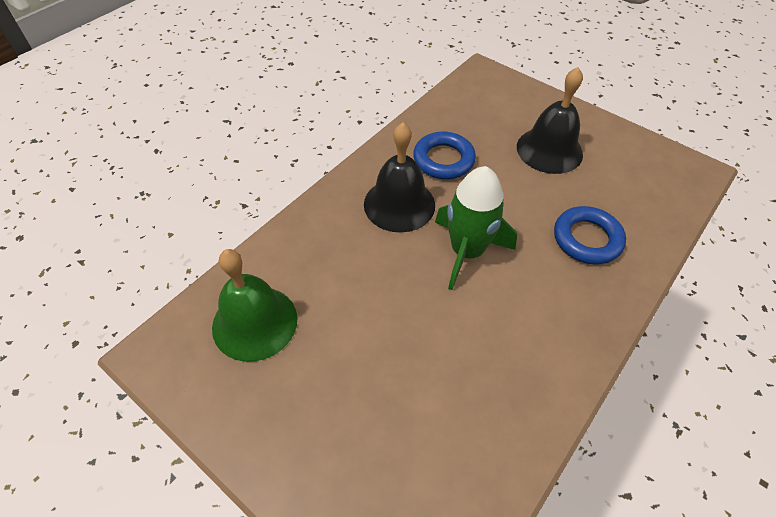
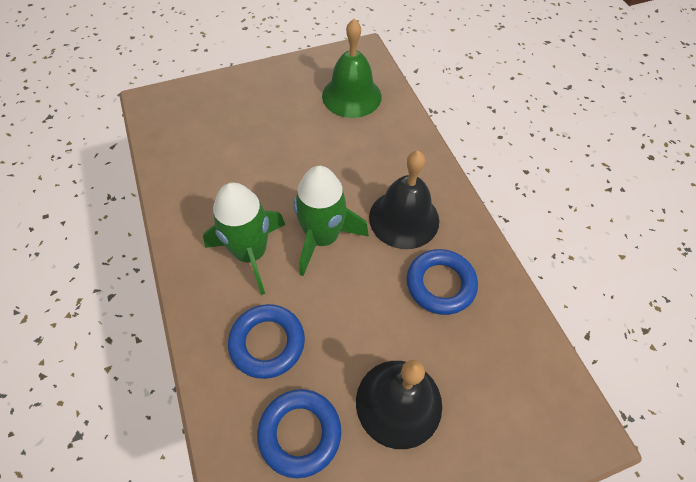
camera: 120 degrees right, 5 degrees up
none -> green rocket [203,183,285,295]
none -> blue ring [257,389,341,478]

